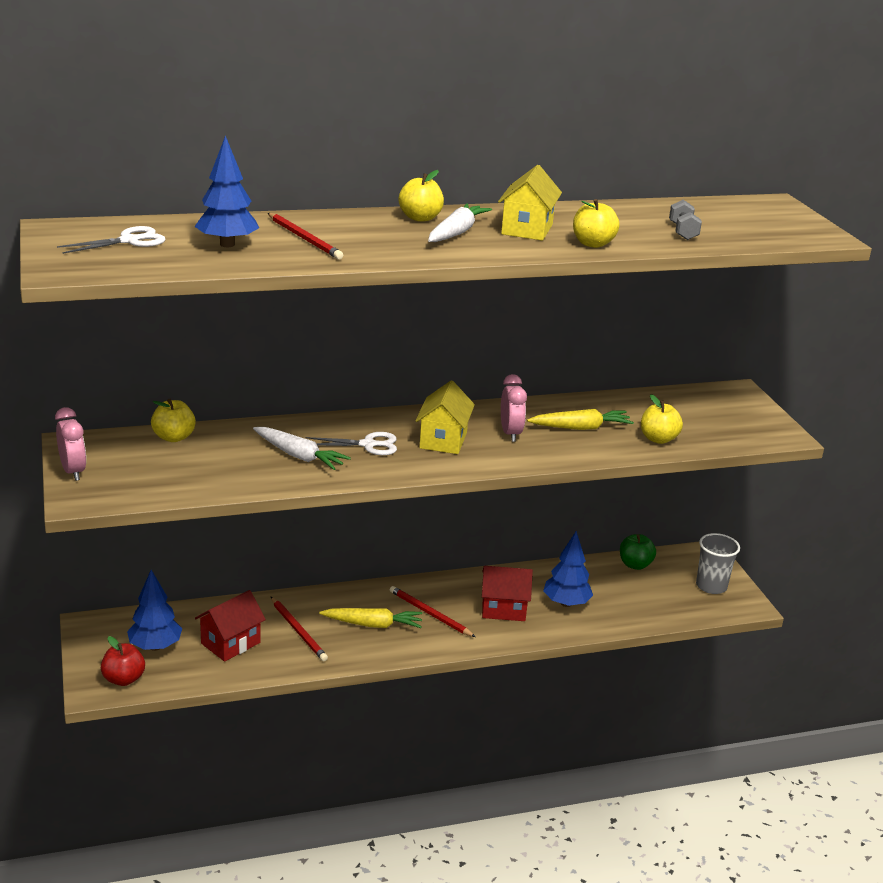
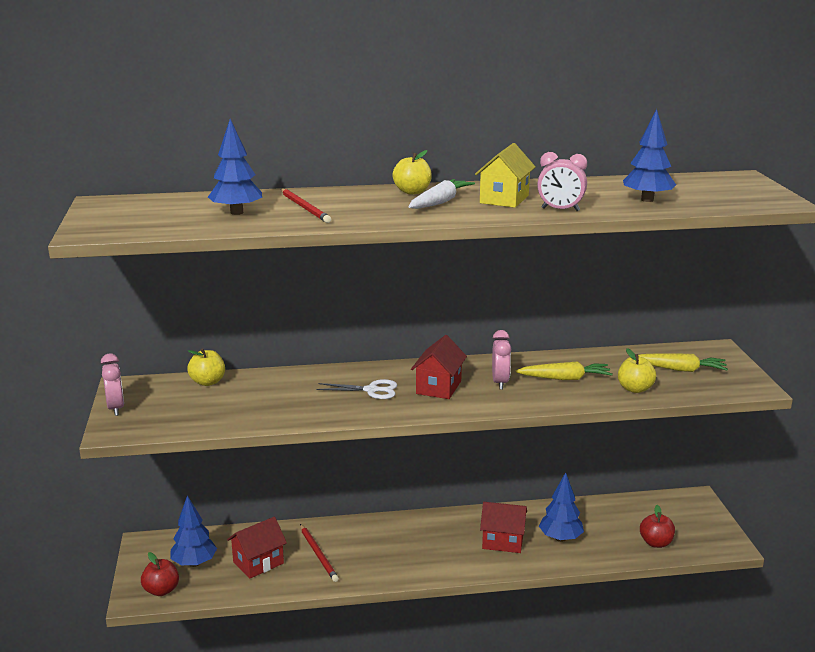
camera: 10 degrees right, 5 degrees down
white scissors [57,226,165,254] -> none
white carrot [253,427,351,470] -> none
yellow carrot [319,608,423,628] -> yellow carrot moved to [638,353,728,372]
red pencil [390,586,476,637] -> none
yellow house [415,380,475,454] -> red house [411,335,467,399]
yellow apple [573,199,620,248] -> pink clock [537,152,587,211]
green apple [620,534,656,570] -> none
grey dumbbell [669,200,702,240] -> blue tree [623,109,676,202]
grey cup [696,533,740,594] -> none
none -> red apple [640,505,675,548]

